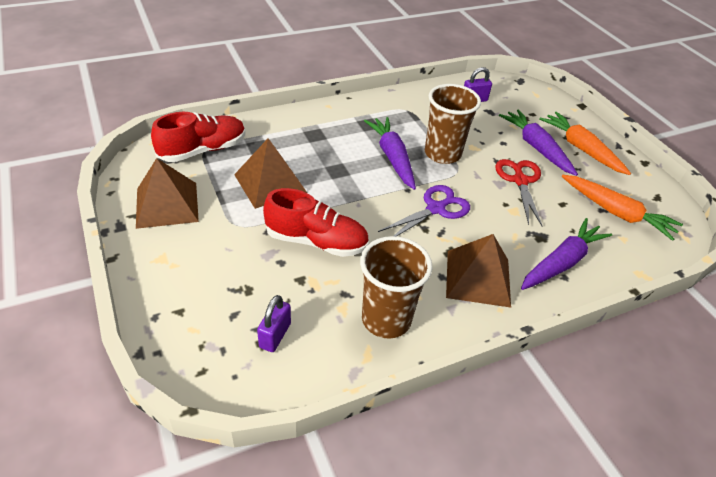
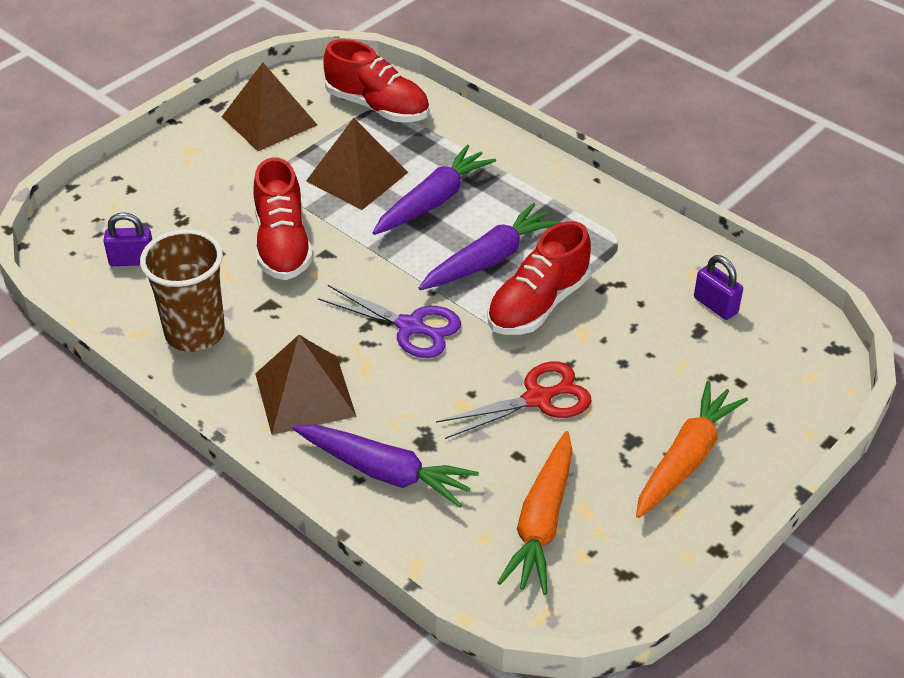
camera: 70 degrees right, 0 degrees up
brown cup [425,84,481,164] -> red shoe [487,221,591,335]
purple carrot [499,110,578,176] -> purple carrot moved to [373,145,496,235]

